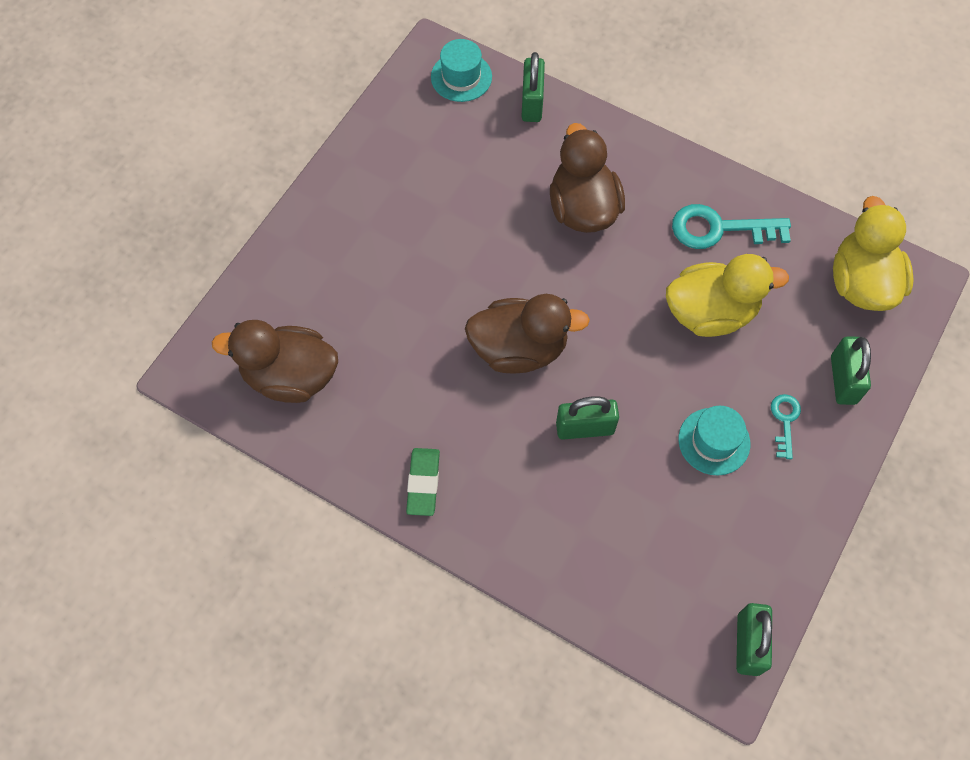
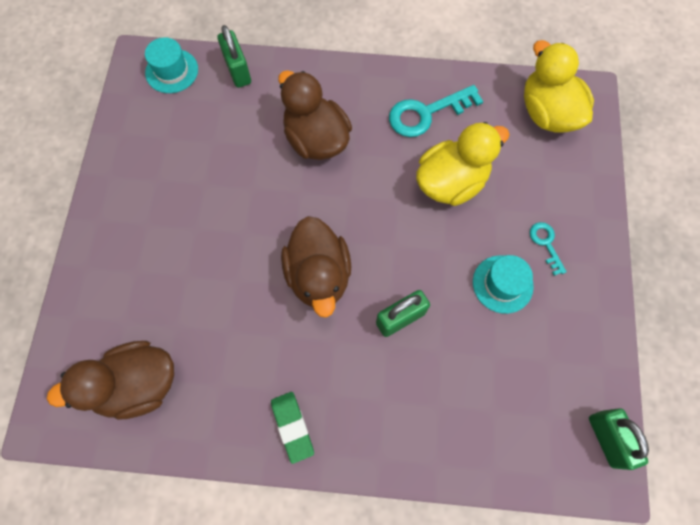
camera: 25 degrees left, 5 degrees up
brown duck [465,294,590,374] -> brown duck turned 105 degrees clockwise [281,216,351,318]
green padlock [831,336,871,405] -> none

